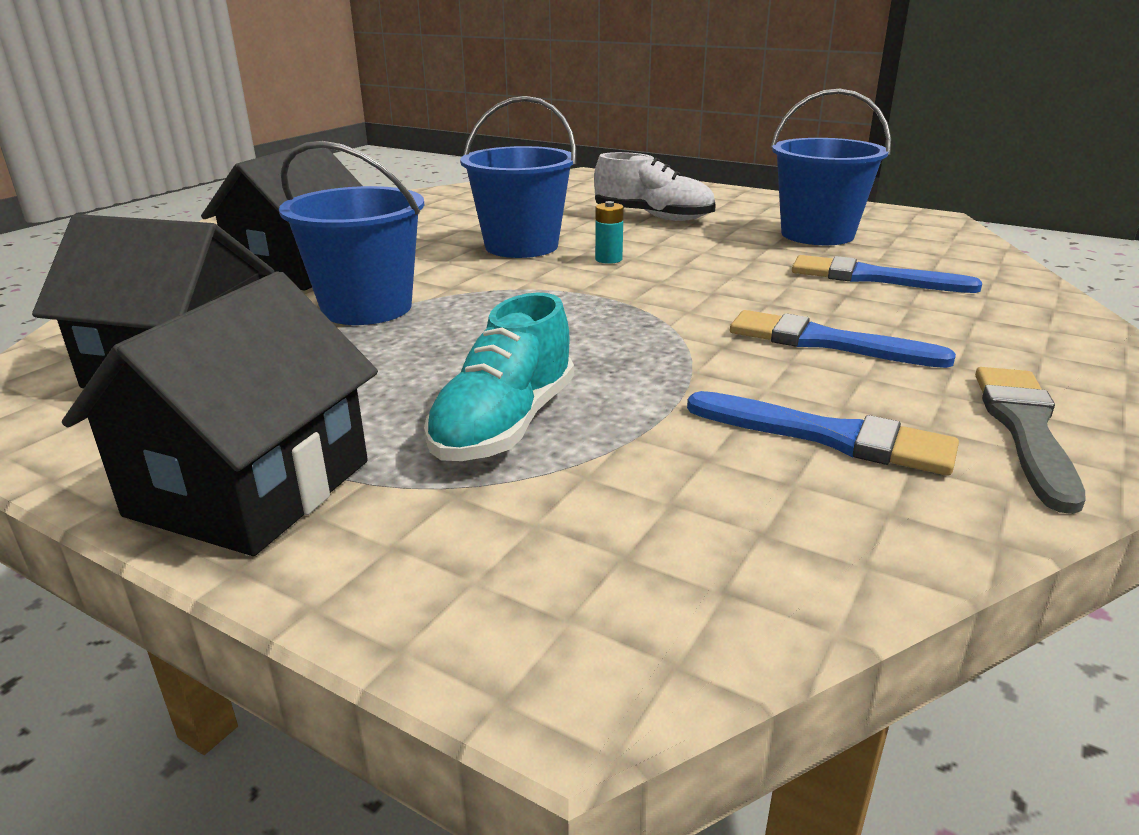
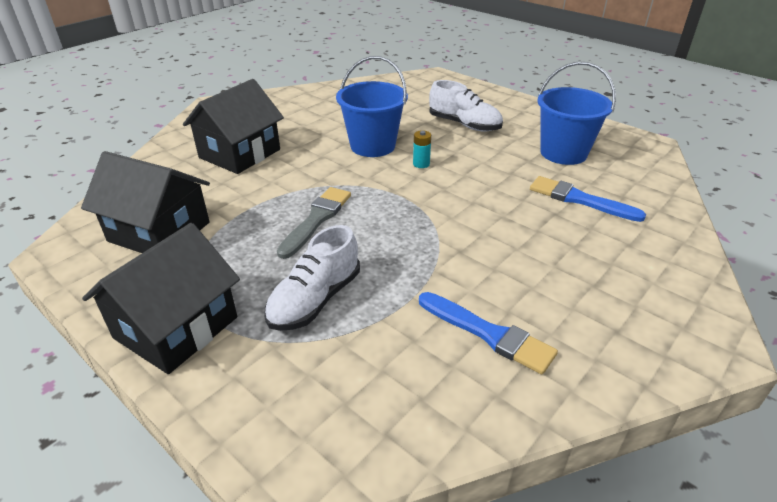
camera: 10 degrees right, 10 degrees up
blue bucket [279,141,424,325] -> none
turquoise shoe [424,293,574,461] -> white shoe [264,225,360,331]
blue brush [730,310,956,368] -> none
grey brush [975,367,1085,514] -> grey brush moved to [277,187,351,259]

